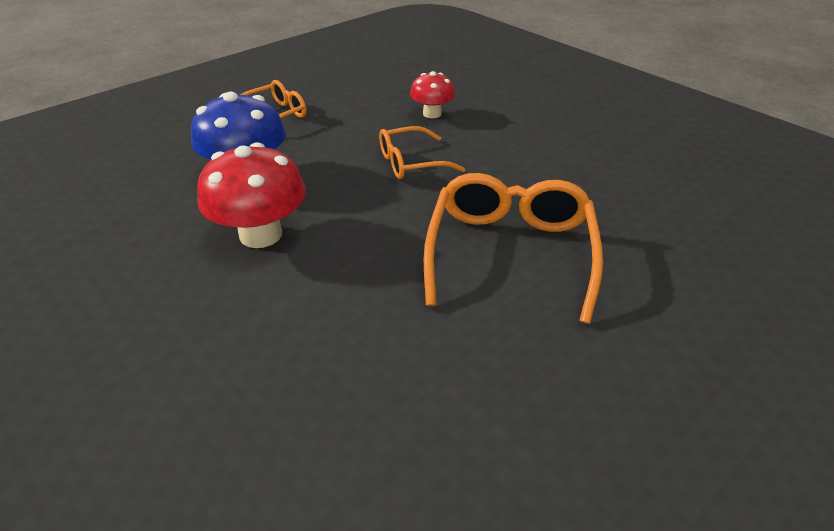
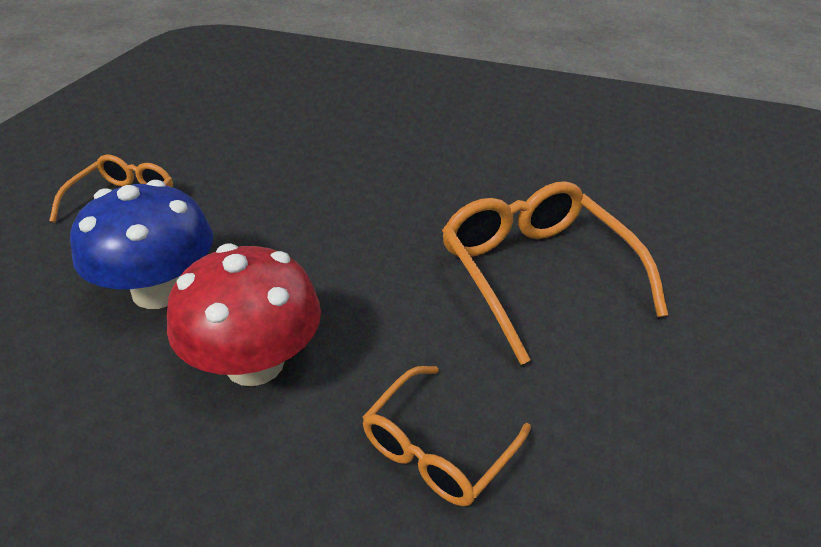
camera: 35 degrees left, 0 degrees up
orange glasses [379,126,465,179] -> orange glasses moved to [363,366,531,506]
red mushroom [410,71,455,118] -> none

